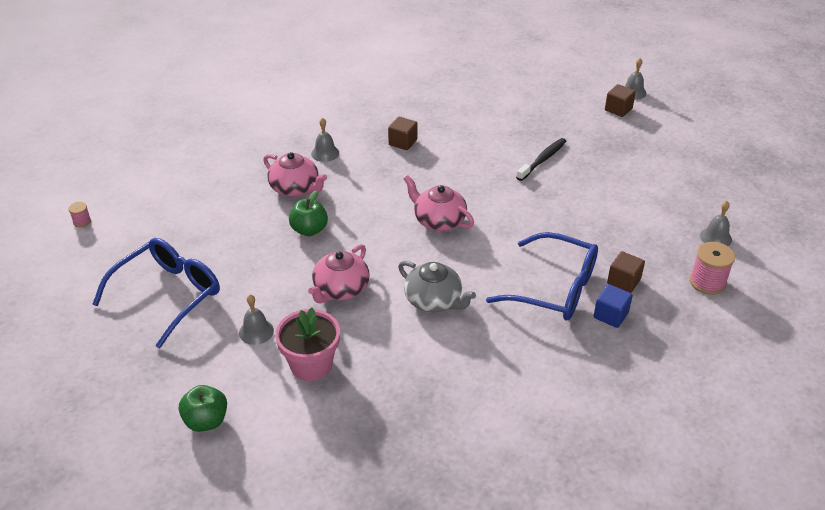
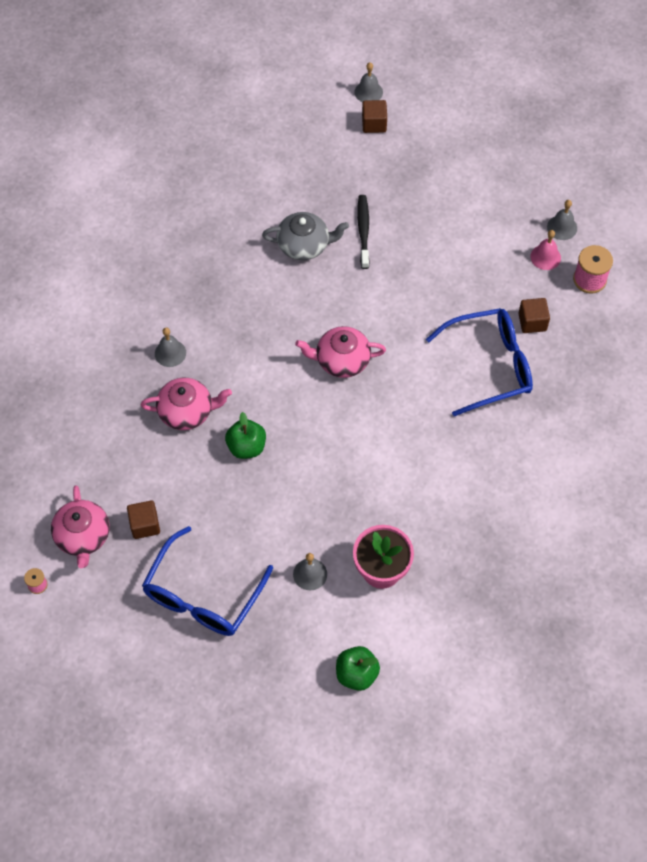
camera: 40 degrees left, 20 degrees up
blue glasses [92,238,220,349] -> blue glasses turned 150 degrees counterclockwise [142,526,273,636]
pink teapot [308,244,369,303] -> pink teapot moved to [51,485,110,568]
brown cube [388,117,418,150] -> brown cube moved to [127,500,160,539]
grey teapot [398,261,476,312] -> grey teapot moved to [262,212,349,260]
blue cube [594,284,633,328] -> none
none -> pink bell [530,230,561,270]

